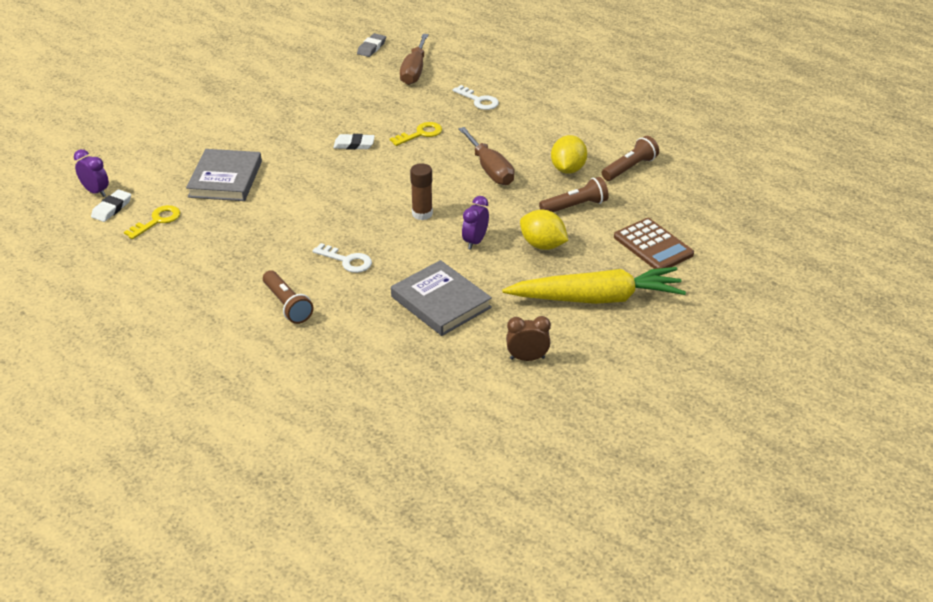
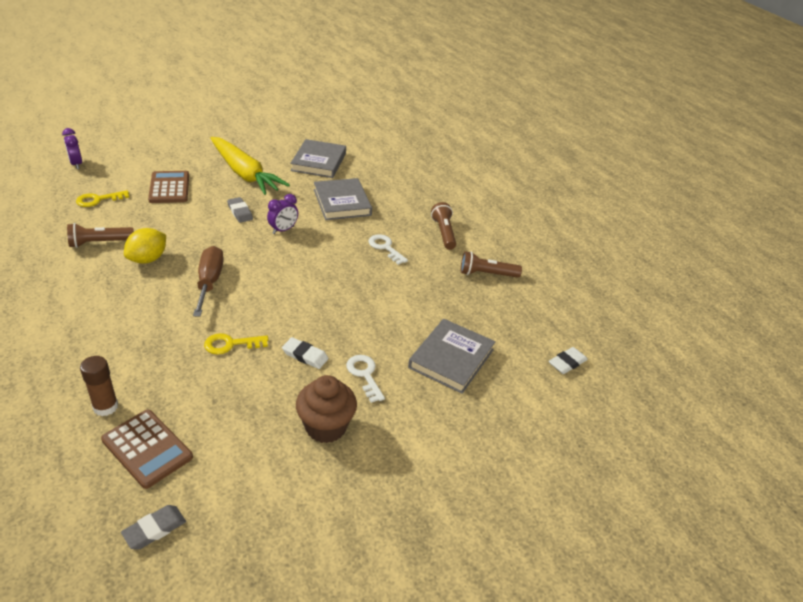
camera: 160 degrees left, 0 degrees up
purple clock [74,149,109,197] -> purple clock moved to [62,128,82,169]
yellow key [124,205,180,239] -> yellow key moved to [76,190,129,207]
brown screwdriver [400,34,429,85] -> brown calculator [101,410,193,489]
brown glue stick [410,163,433,220] -> brown glue stick moved to [80,356,118,416]
white key [453,85,499,110] -> white key moved to [346,355,385,403]
yellow carrot [502,267,686,304] -> yellow carrot turned 150 degrees counterclockwise [210,137,290,195]
brown clock [506,316,551,361] -> grey book [290,139,346,178]
yellow lemon [520,210,568,250] -> grey eraser [227,197,253,223]
brown flashlight [539,177,609,212] -> brown flashlight moved to [461,251,522,278]
none -> brown cupcake [296,375,357,443]

